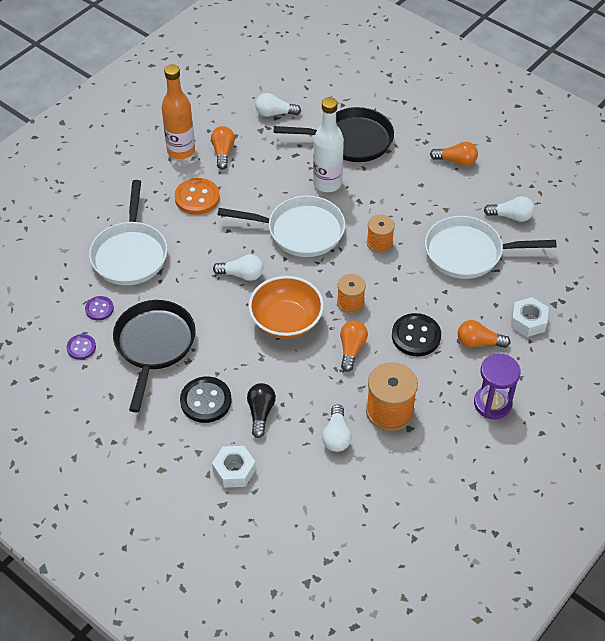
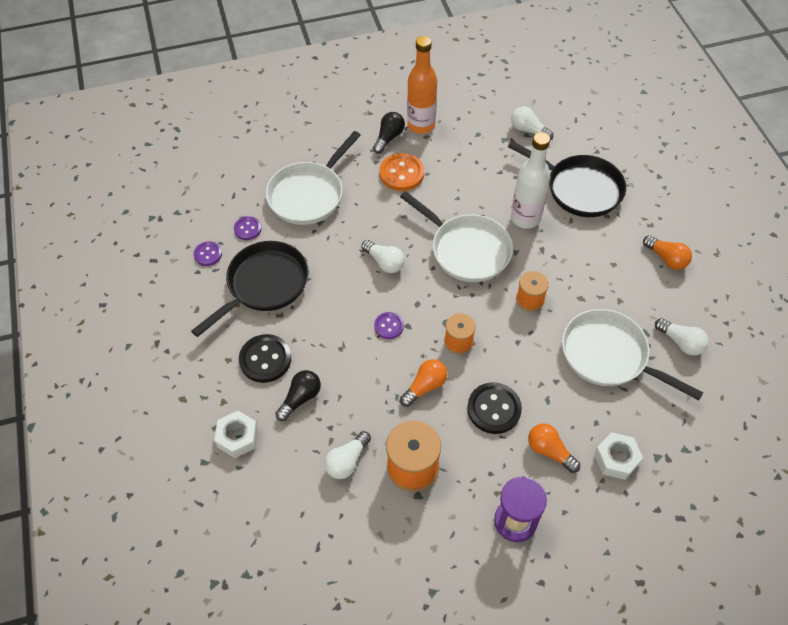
camera: 35 degrees right, 5 degrees up
orange light bulb [211,126,235,170] -> none
orange bowl [248,276,324,339] -> purple button [374,312,404,339]
none -> black light bulb [373,112,405,154]

